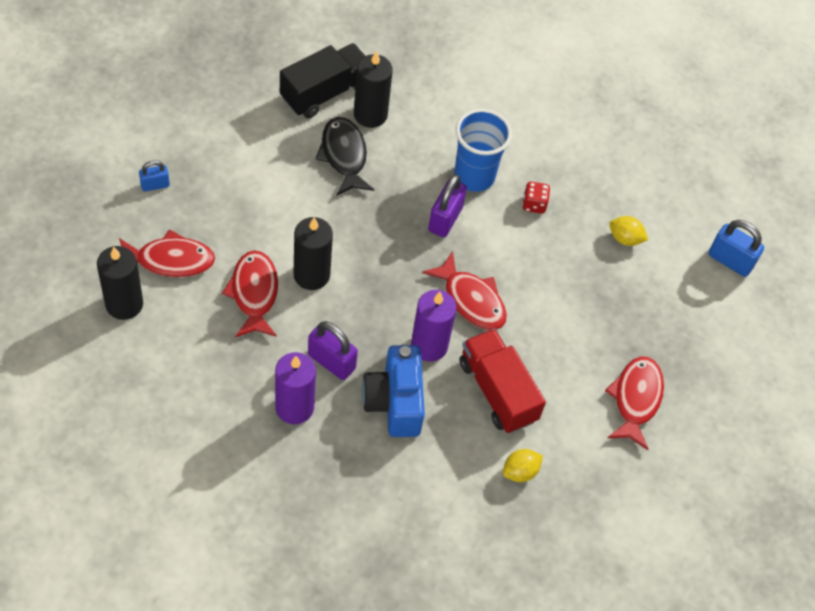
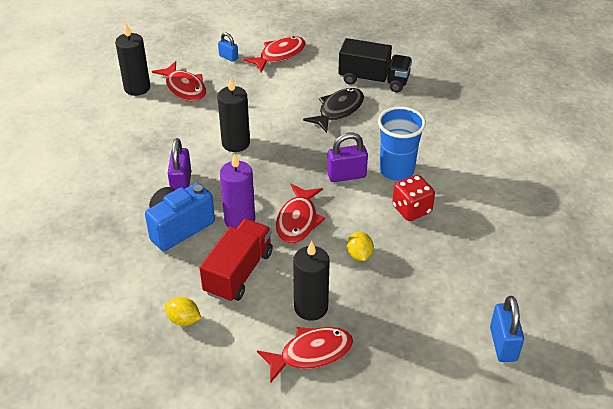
camera: 60 degrees right, 15 degrees down
red fish [222,250,278,337] -> red fish moved to [243,36,306,73]
purple candle [275,352,316,424] -> none
black candle [354,51,393,128] -> black candle moved to [293,241,330,321]
red dice [522,182,550,214] -> red dice [392,175,435,221], size x1.55
yellow lemon [609,216,648,246] -> yellow lemon moved to [347,232,374,261]

